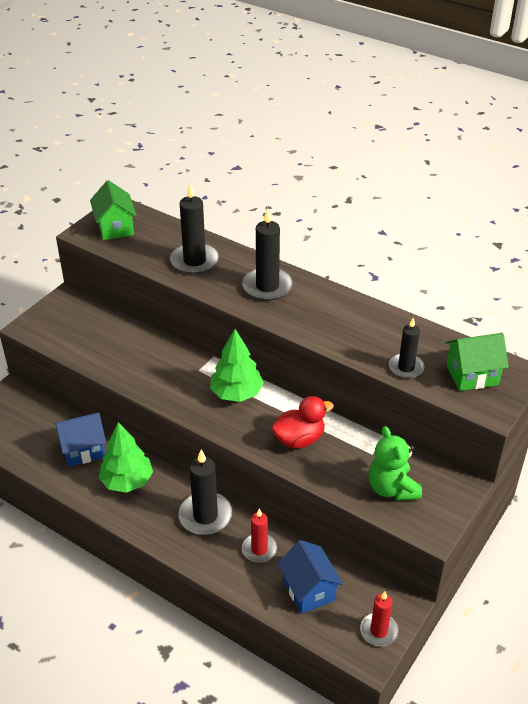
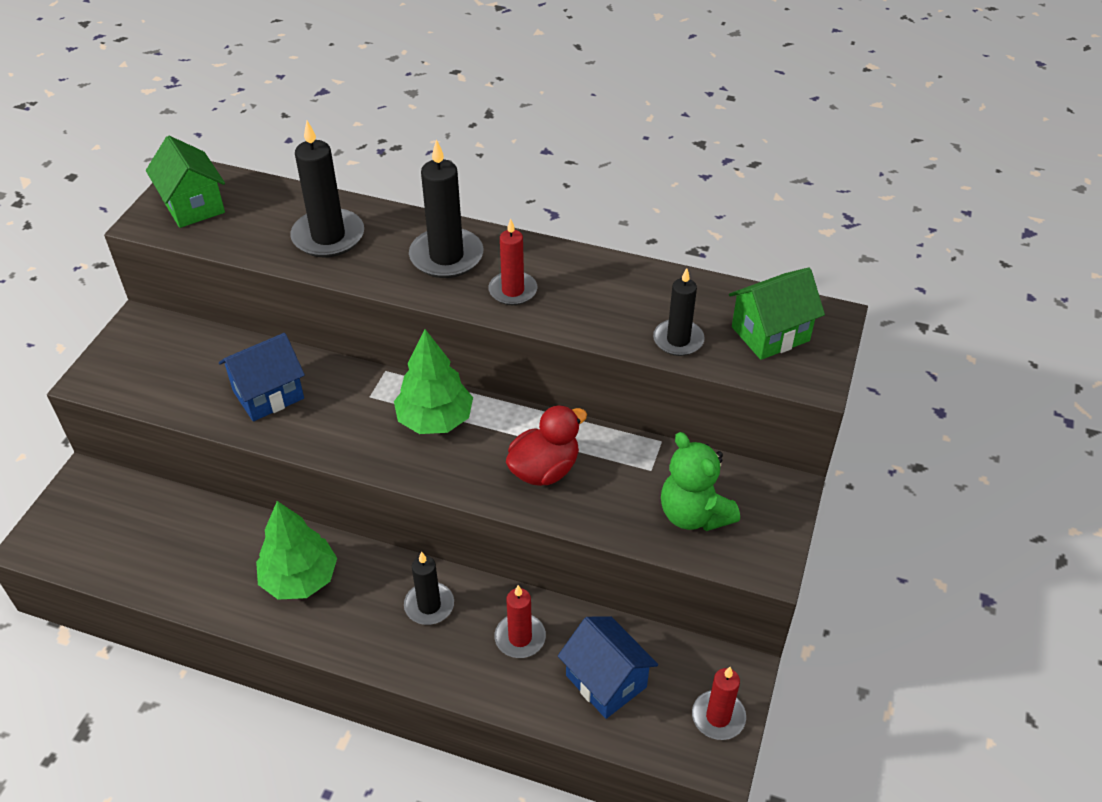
camera: 15 degrees left, 5 degrees up
blue house [55,413,106,467] -> blue house moved to [219,333,305,421]
black candle [178,449,232,535] -> black candle [404,552,454,625], size x0.64
none -> red candle [488,219,538,305]

